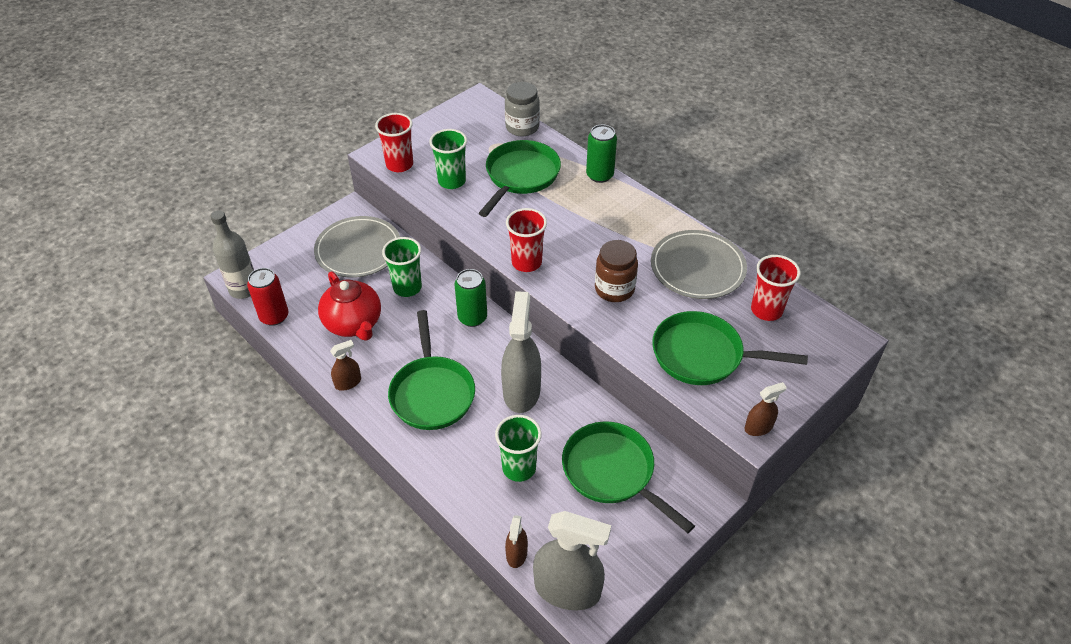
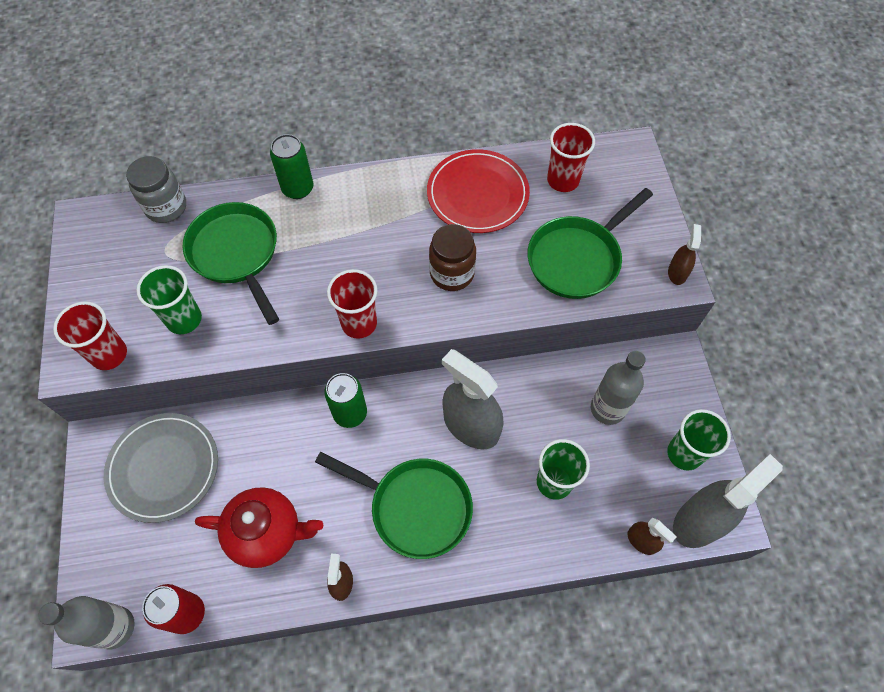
camera: 55 degrees left, 15 degrees up
green cup [382,237,422,297] -> green cup moved to [667,409,731,471]
green pan [562,421,695,533] -> grey bottle [591,351,646,425]
grey plate [651,230,747,299] -> red plate [427,149,530,233]

